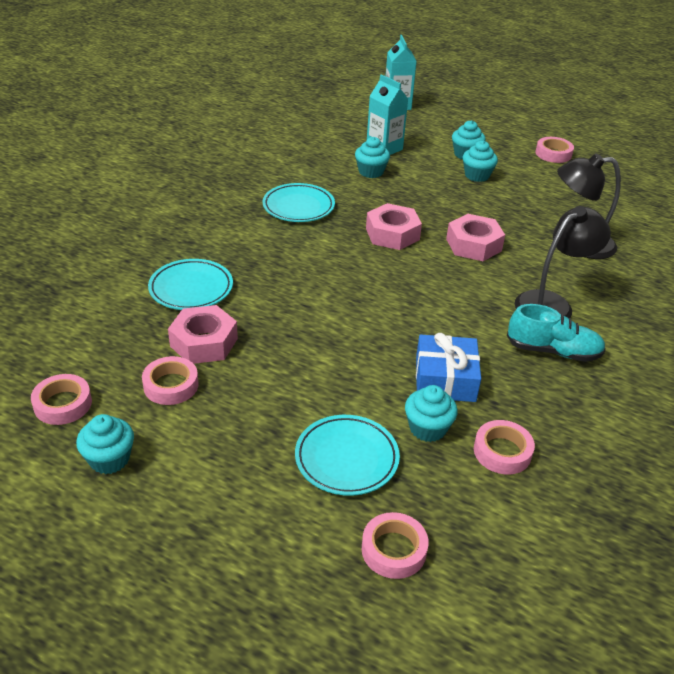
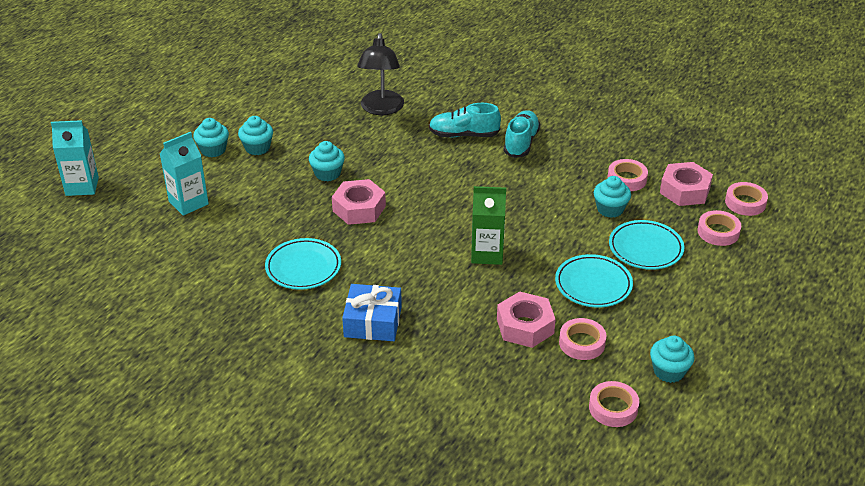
camera: 85 degrees left, 0 degrees up
turquoise plate [148,259,233,310] -> turquoise plate moved to [555,254,633,307]
turquoise cupcake [355,137,390,178] -> turquoise cupcake moved to [309,141,345,182]
blue gift [416,333,481,402] -> blue gift moved to [342,284,402,341]
pink nut [446,214,505,261] -> pink nut moved to [660,162,713,206]
black lamp [515,206,611,318] -> turquoise shoe [429,103,501,137]
pink tape [535,137,574,163] -> pink tape moved to [725,182,768,216]
none -> green carton [471,186,506,265]

